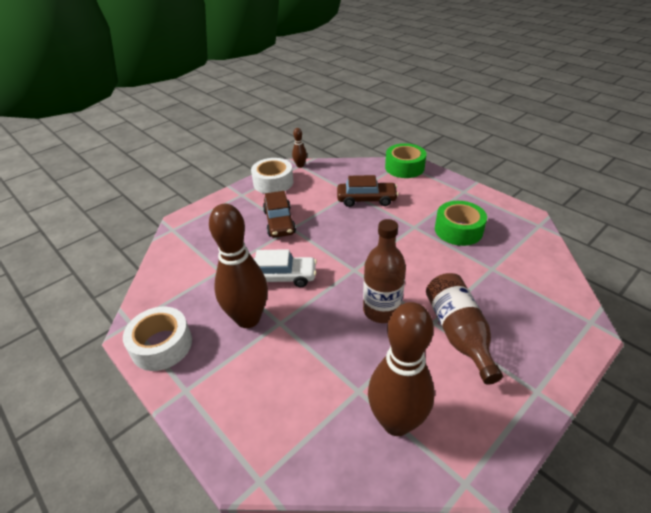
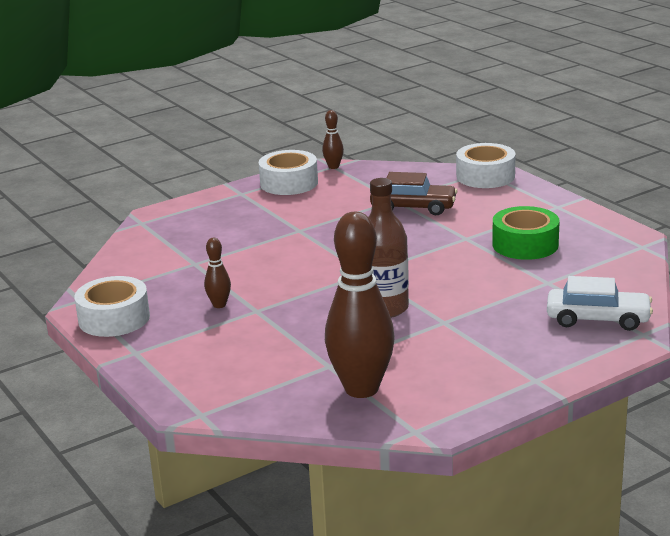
camera: 10 degrees right, 15 degrees down
brown bowling pin [209,204,268,328] -> brown bowling pin [204,238,231,308], size x0.44
white car [253,249,317,287] -> white car moved to [547,276,653,331]
brown car [263,191,296,238] -> none
green tape [385,143,426,178] -> white tape [456,143,516,188]
brown bottle [426,273,503,385] -> none

